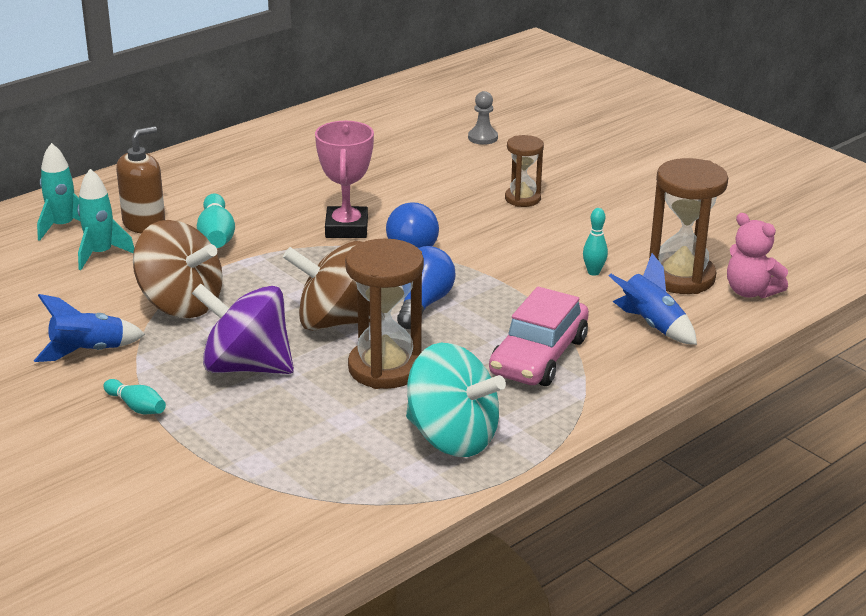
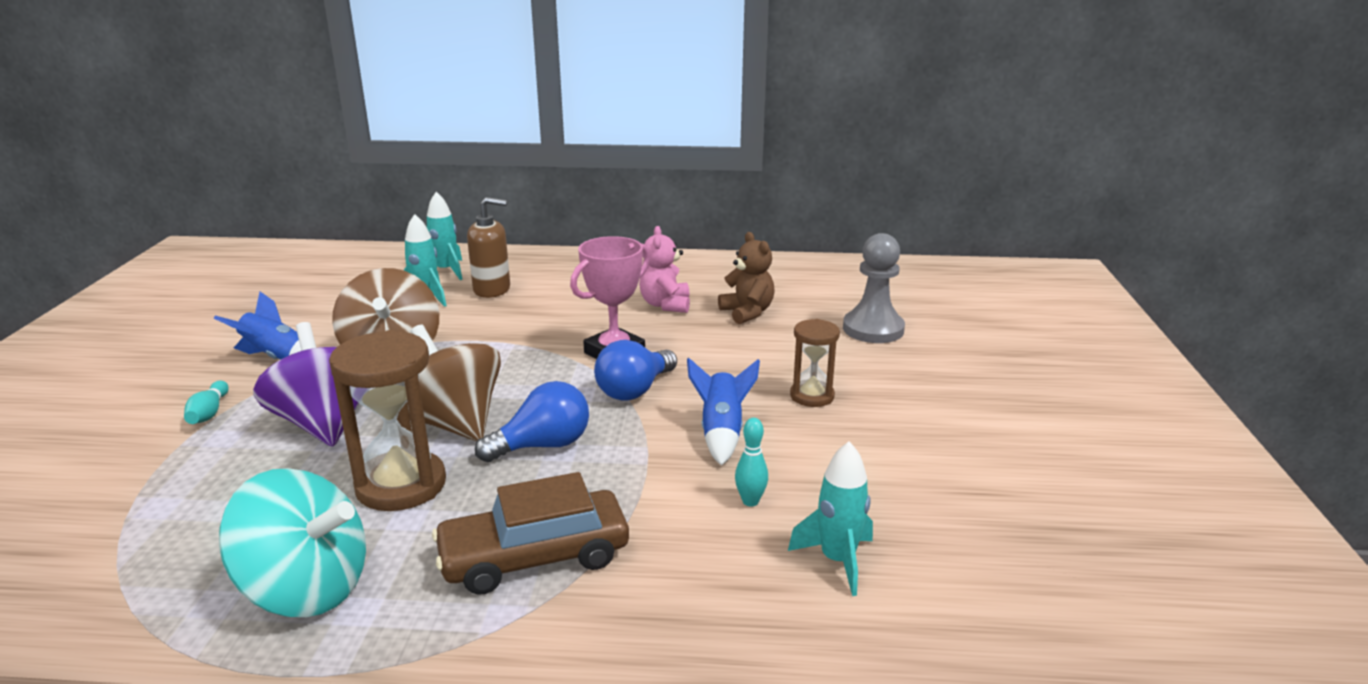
camera: 45 degrees right, 5 degrees down
turquoise bowling pin [197,193,235,248] -> none
turquoise spinning top [406,343,506,457] -> turquoise spinning top turned 60 degrees counterclockwise [219,468,366,617]
grey pawn [468,91,498,145] -> grey pawn [843,233,905,343], size x1.77
pink car [489,287,589,386] -> brown car [432,472,629,595]
blue rocket [609,253,697,345] -> blue rocket moved to [687,358,760,466]
brown hourglass [649,158,728,294] -> turquoise rocket [788,441,873,596]
pink teddy bear [727,213,788,298] -> pink teddy bear moved to [639,226,690,313]
none -> brown teddy bear [718,232,775,324]

